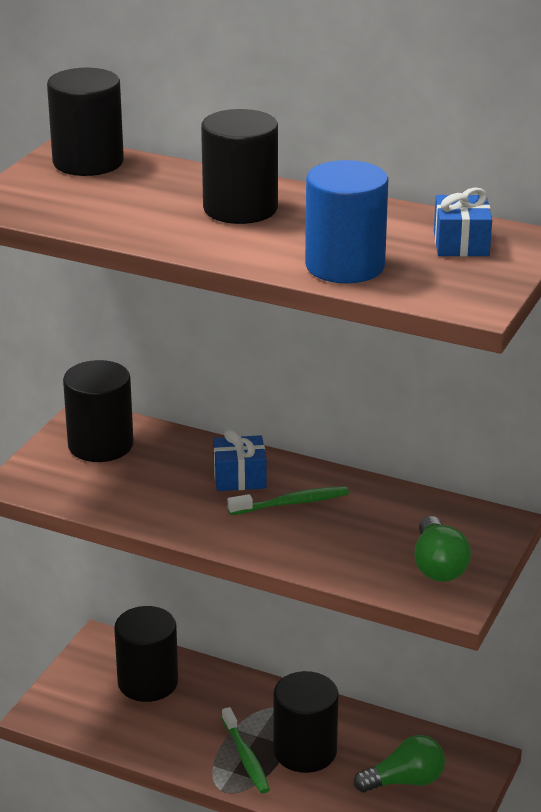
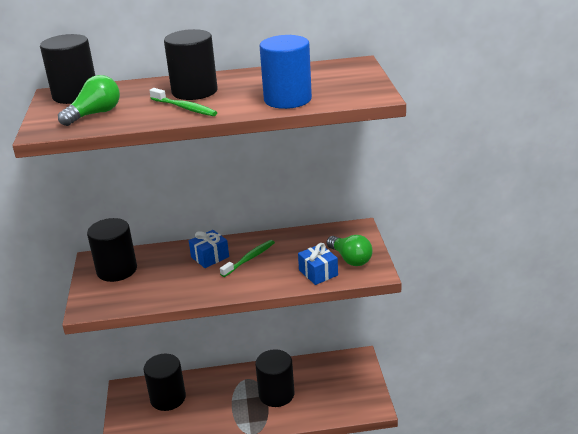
camera: 30 degrees left, 0 degrees up
green toothbrush [222,707,270,793] -> green toothbrush moved to [149,88,218,116]
green light bulb [354,735,445,792] -> green light bulb moved to [58,75,120,126]
blue gift [434,187,492,257] -> blue gift moved to [298,243,338,285]

